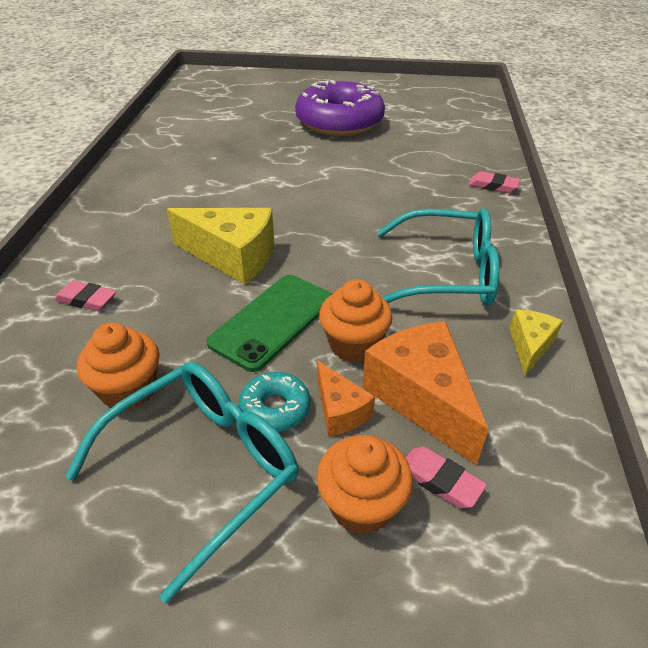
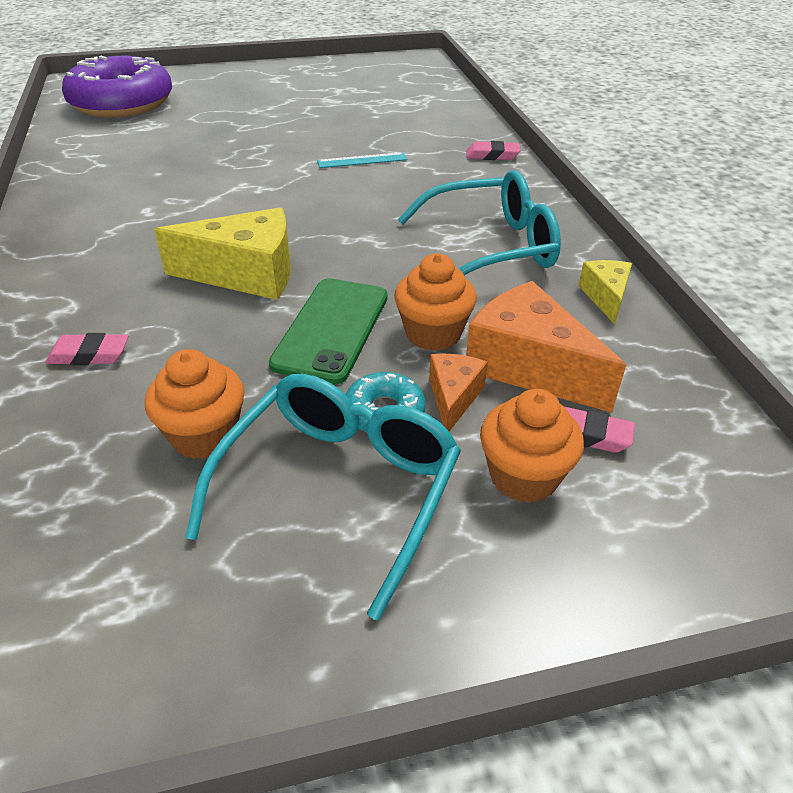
camera: 20 degrees left, 0 degrees up
purple donut [295,80,385,136] -> purple donut moved to [62,56,172,118]
orange cheese [317,360,375,436] -> orange cheese turned 120 degrees counterclockwise [429,354,488,432]
none -> turquoise ruler [317,152,407,168]

